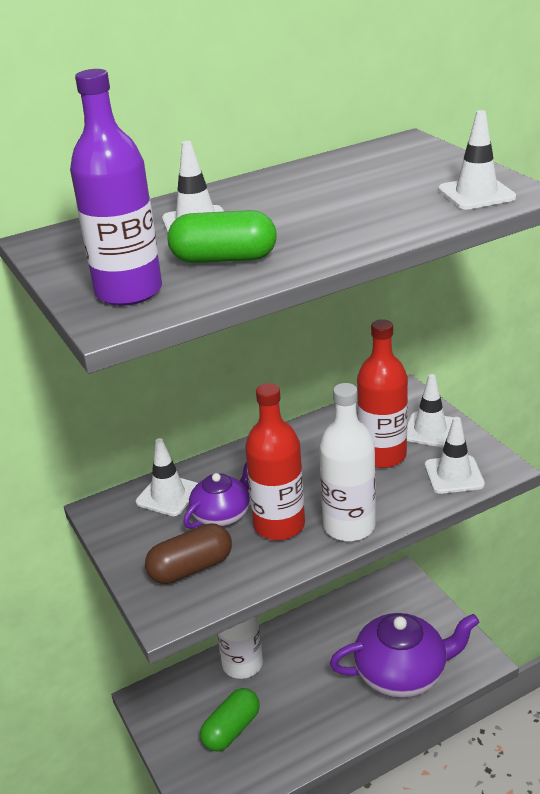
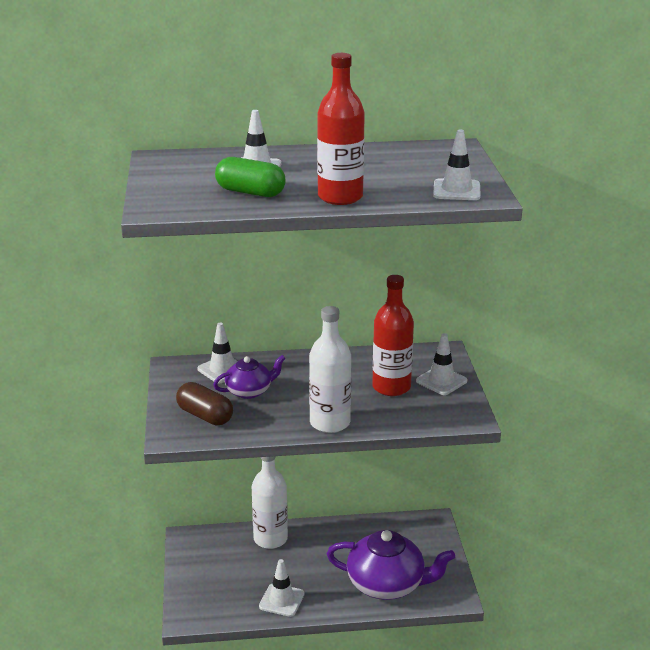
camera: 20 degrees right, 5 degrees down
purple bottle [70,69,162,306] -> none
brown capsule [145,523,232,584] -> brown capsule turned 45 degrees clockwise [176,382,233,425]
green capsule [200,688,260,751] -> none
red bottle [245,383,305,540] -> red bottle moved to [317,53,365,205]
white traffic cone [425,417,485,494] -> white traffic cone moved to [259,559,305,617]

